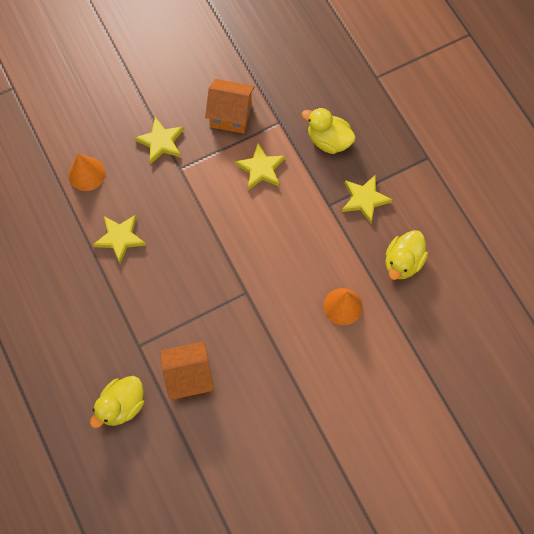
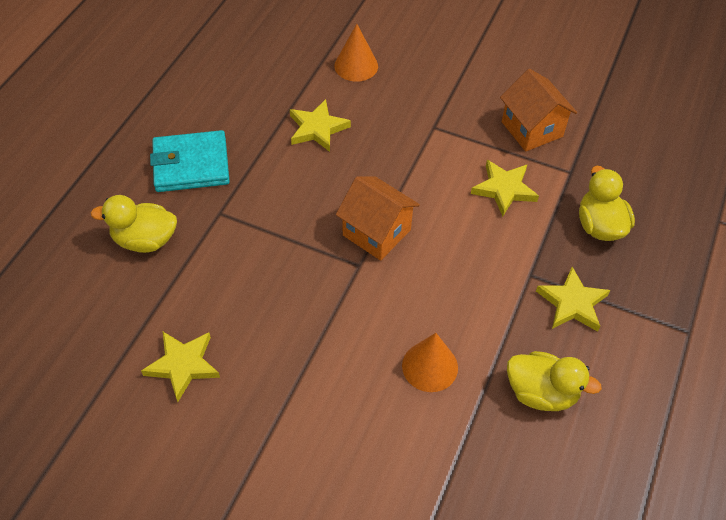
camera: 50 degrees right, 15 degrees down
yellow star [134,117,184,164] -> yellow star moved to [141,332,220,402]
orange house [160,341,214,399] -> orange house moved to [336,176,420,261]
yellow duck [385,230,428,280] -> yellow duck turned 150 degrees counterclockwise [507,351,602,411]
none -> turquoise wallet [150,130,230,192]

